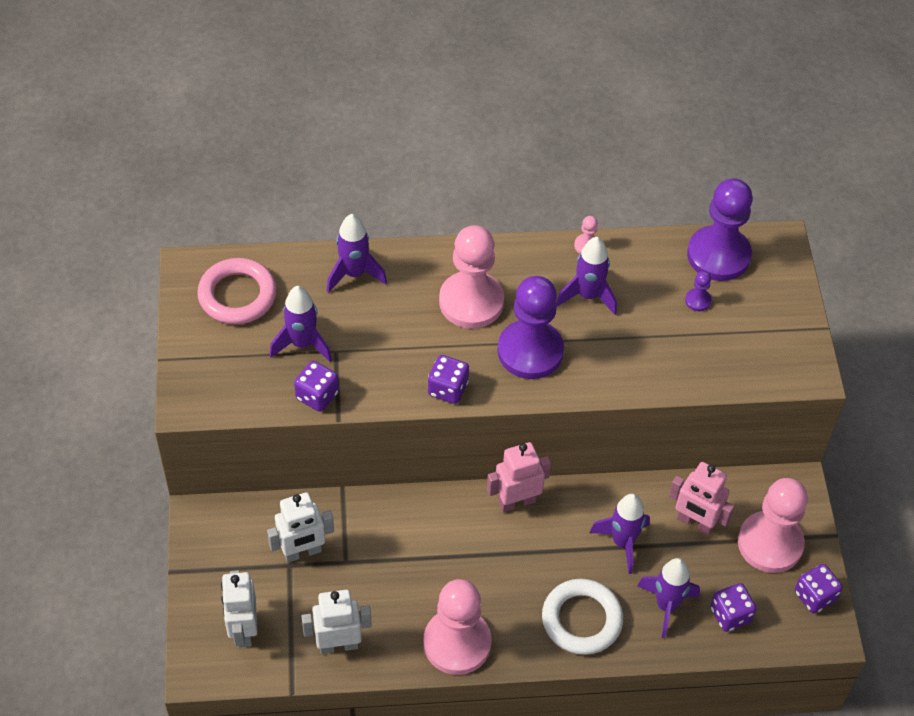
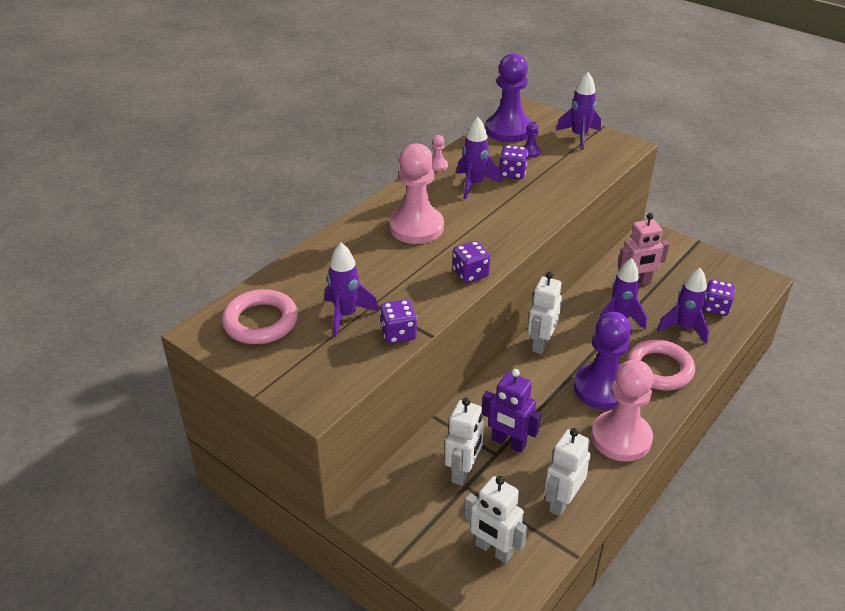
camera: 45 degrees left, 15 degrees down
purple rocket [327,214,387,293] -> purple rocket moved to [556,72,601,150]
pink robot [487,442,551,512] -> white robot [528,272,562,354]
purple pawn [497,276,564,379] -> purple pawn moved to [574,312,631,410]
white ring [542,579,623,655] -> pink ring [627,340,695,390]
pink pawn [738,478,808,573] -> none
purple dice [795,564,842,613] -> purple dice moved to [499,145,528,179]
none -> purple robot [482,369,541,453]

